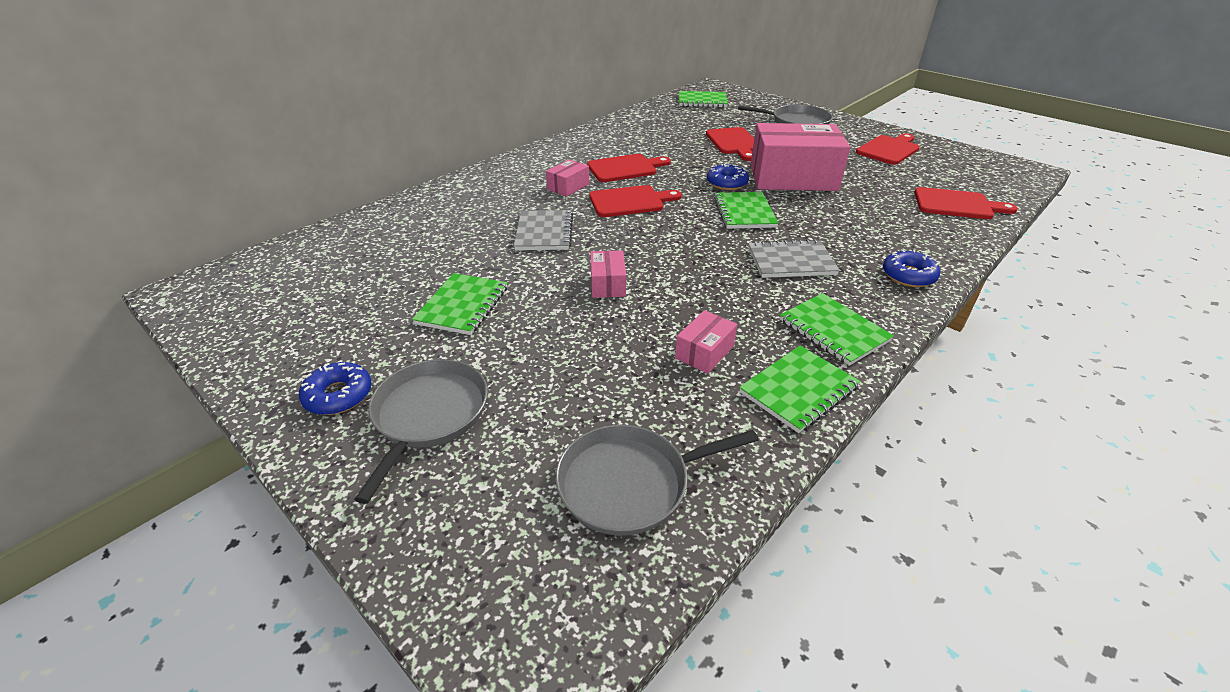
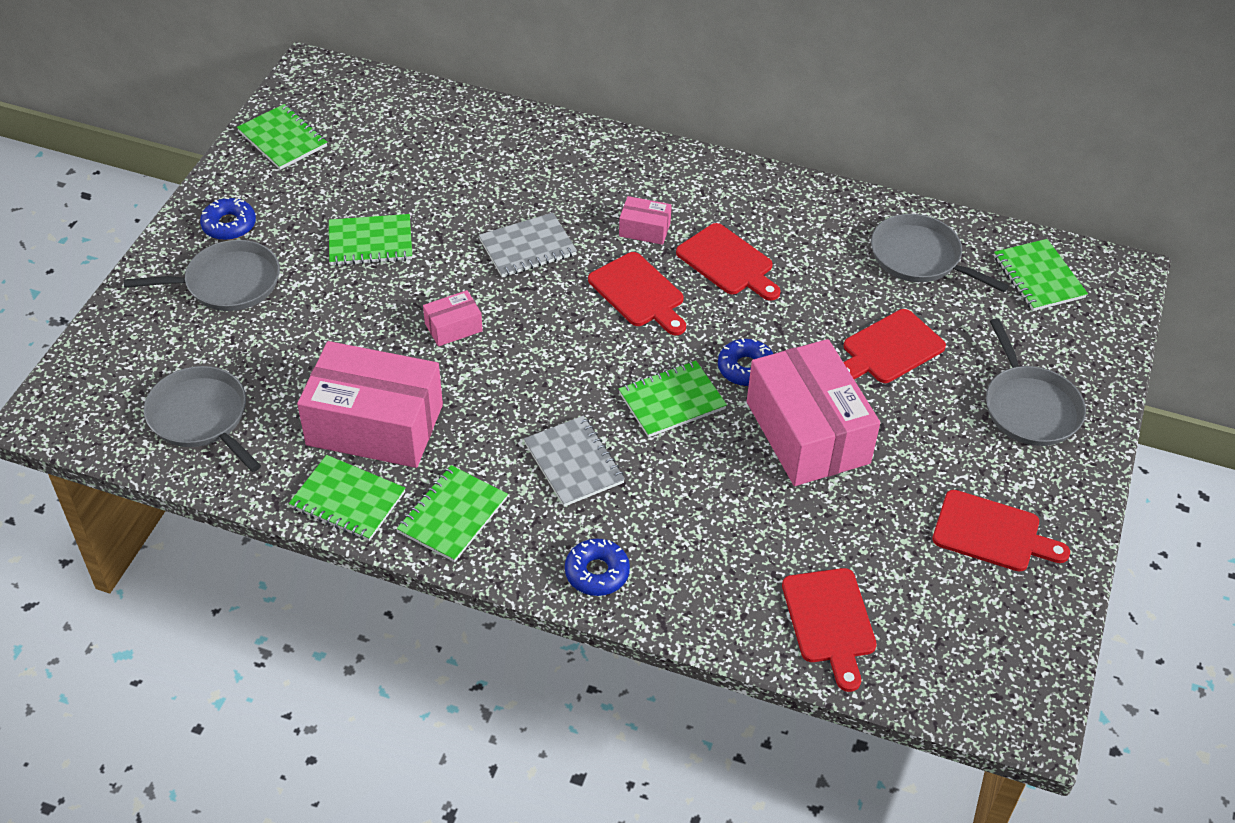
camera: 65 degrees right, 10 degrees up
pink box [675,310,737,374] -> pink box [297,341,443,468], size x2.28
none -> green notebook [237,104,327,170]
none -> grey pan [871,214,1009,292]

